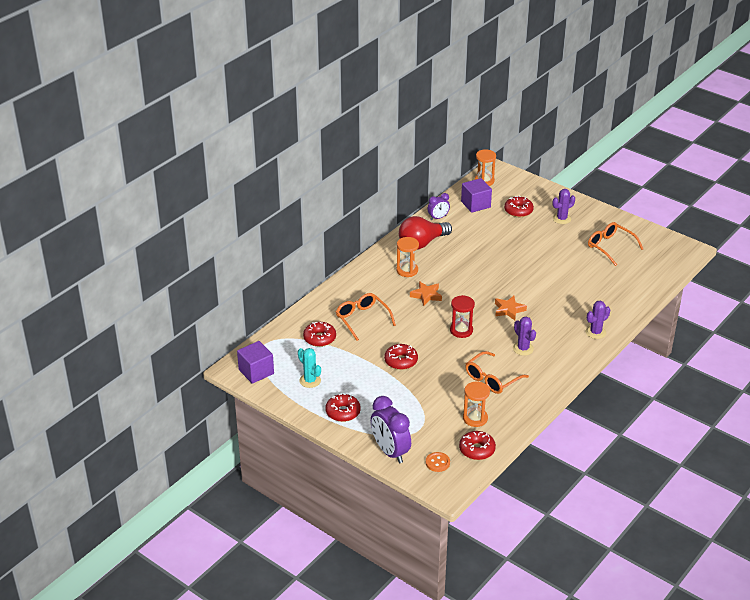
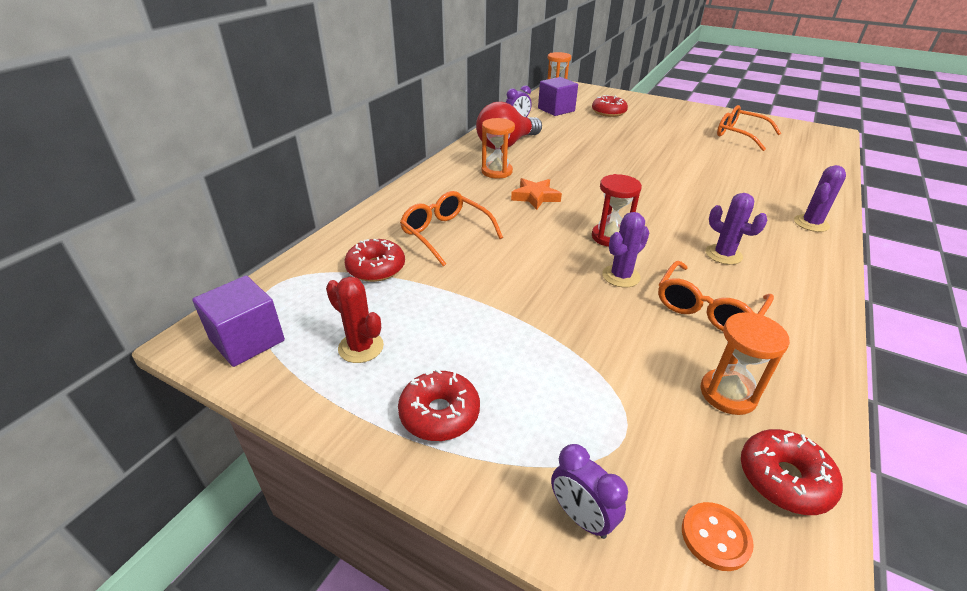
camera: 10 degrees left, 0 degrees up
turquoise cactus [298,348,321,388] -> red cactus [326,276,384,363]
purple clock [371,396,411,463] -> purple clock [551,444,628,539], size x0.55
red donut [384,344,418,370] -> none
orange star [495,296,527,320] -> none
purple cactus [553,189,575,224] -> purple cactus moved to [602,212,649,287]

